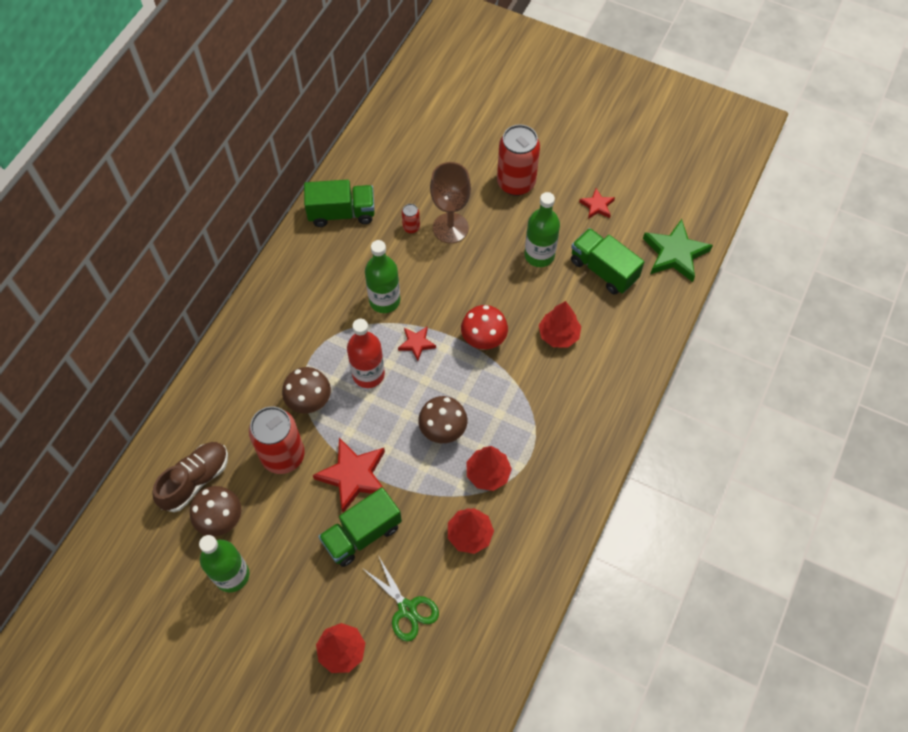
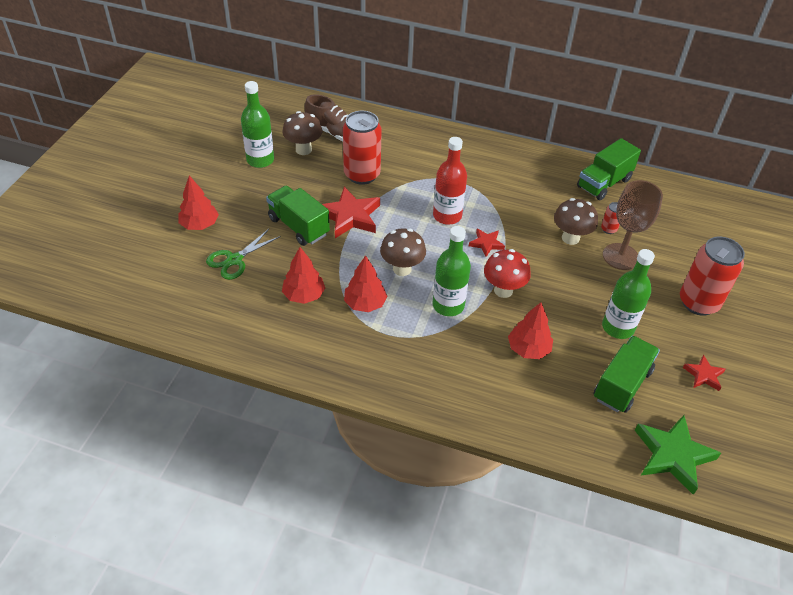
camera: 80 degrees right, 15 degrees down
brown mushroom [282,367,331,413] -> brown mushroom moved to [554,198,598,245]
green truck [304,180,375,227] -> green truck turned 60 degrees clockwise [577,138,641,200]
green bottle [365,240,400,313] -> green bottle moved to [433,226,471,316]

